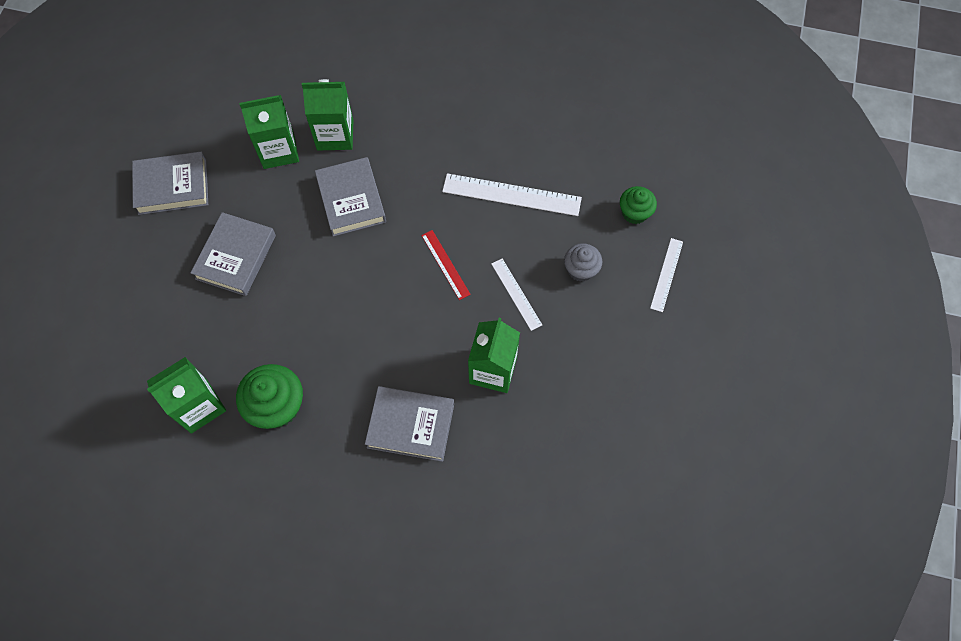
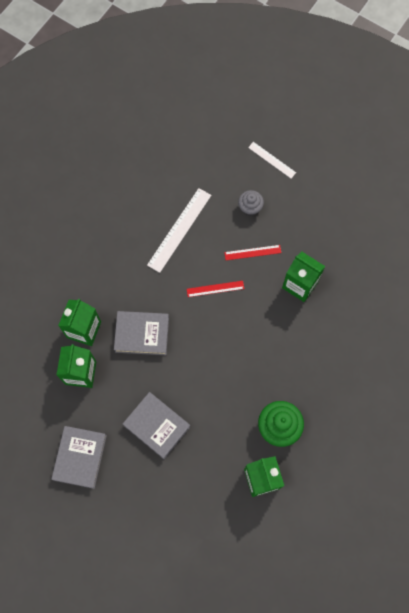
camera: 70 degrees left, 5 degrees up
grey book [365,386,454,462] -> none
white ruler [491,258,542,331] -> red ruler [224,245,281,260]
green cupcake [620,186,657,224] -> none

